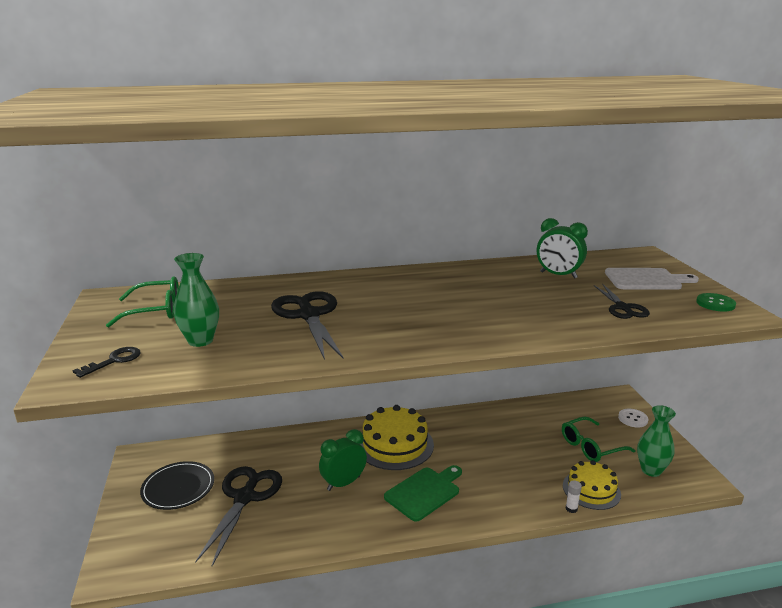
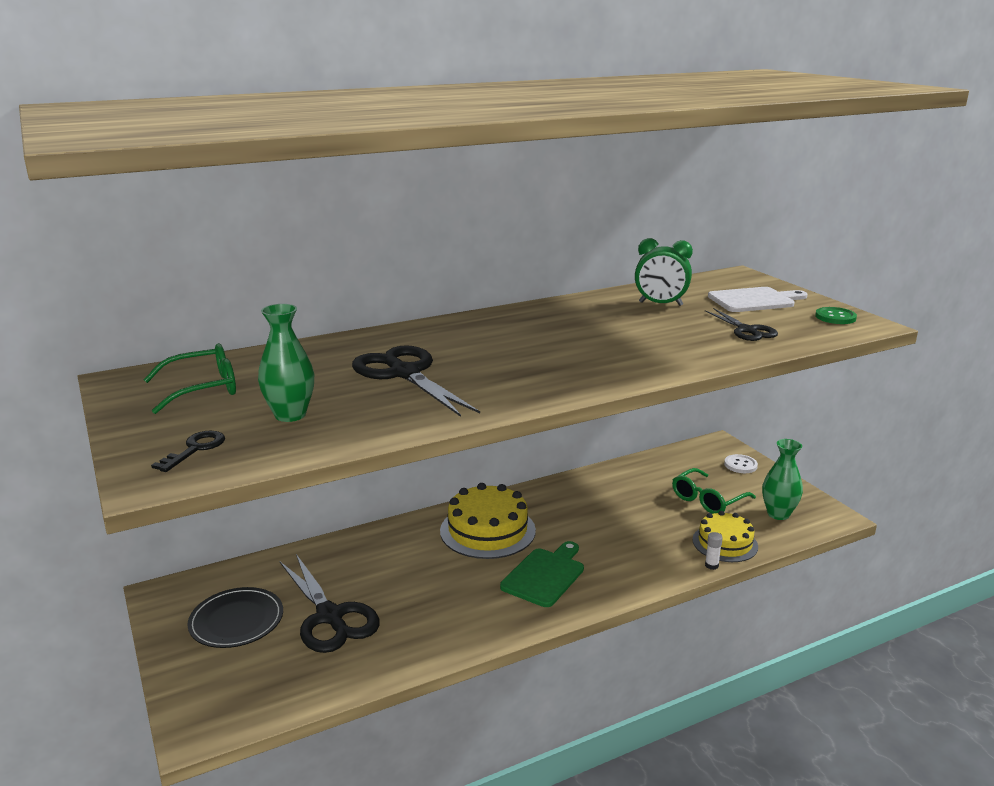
camera: 15 degrees left, 0 degrees up
black scissors [195,466,282,566] -> black scissors turned 150 degrees clockwise [279,554,380,653]
green clock [319,429,367,491] -> none

